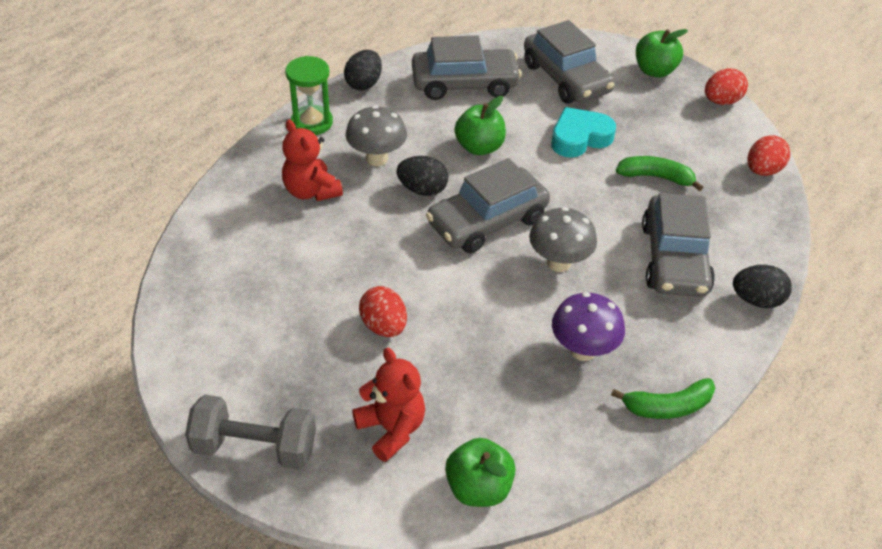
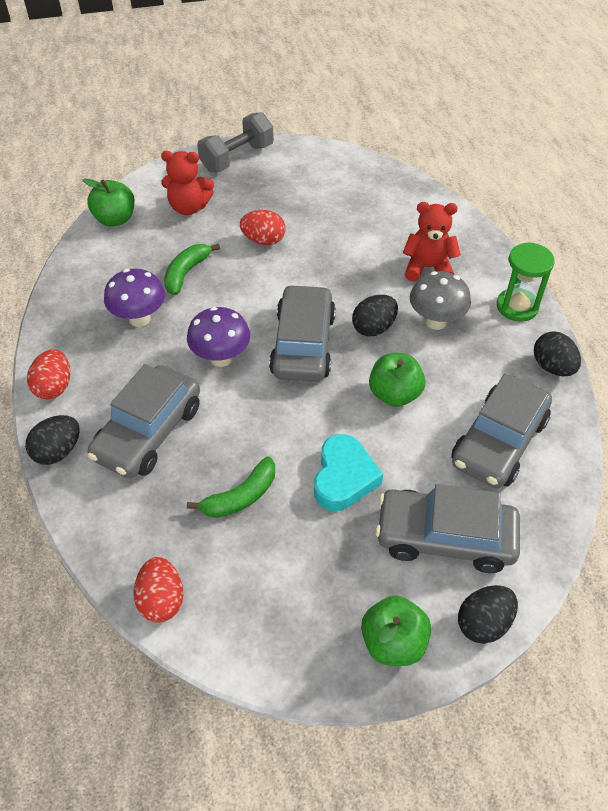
camera: 130 degrees right, 5 degrees up
grey mushroom [529,207,597,272] -> purple mushroom [187,307,250,367]
green banana [611,378,715,419] -> green banana moved to [164,244,220,295]
grey car [642,193,715,297] -> grey car turned 105 degrees counterclockwise [87,364,200,478]
red egg [705,68,748,105] -> red egg moved to [27,349,70,399]
none -> black egg [458,585,518,644]

